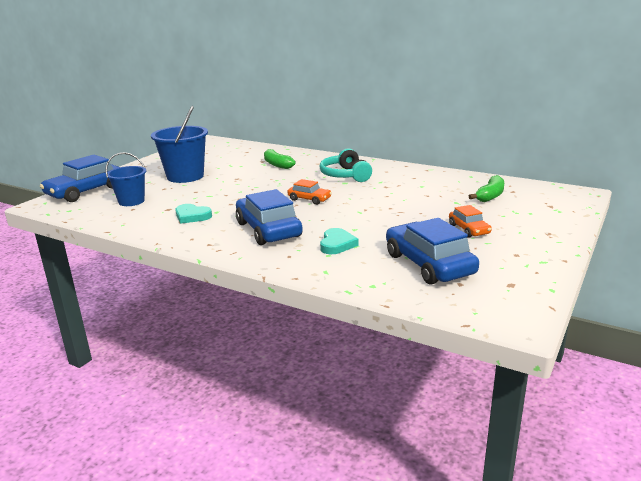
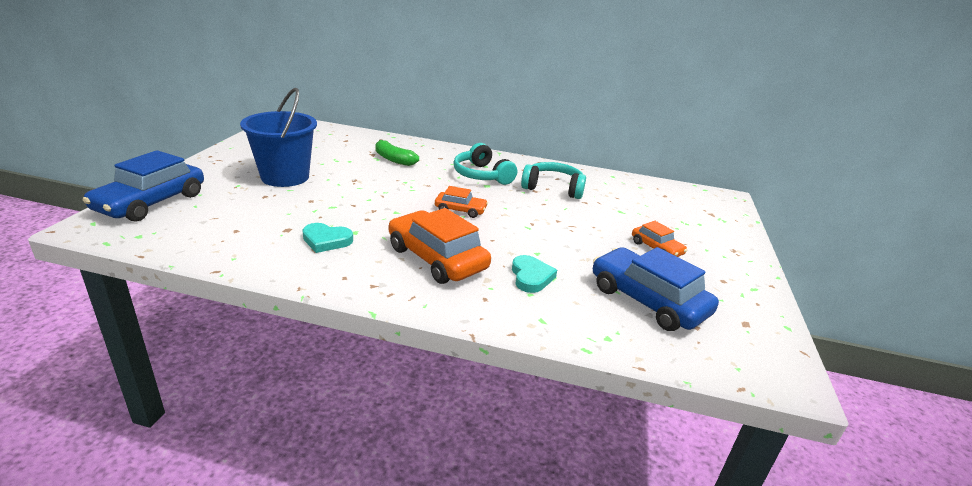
camera: 20 degrees left, 5 degrees up
blue bucket [105,152,146,206] -> none
blue car [236,189,302,245] -> orange car [389,208,491,284]
green banana [469,175,504,202] -> none
none -> turquoise headphones [521,162,586,199]

